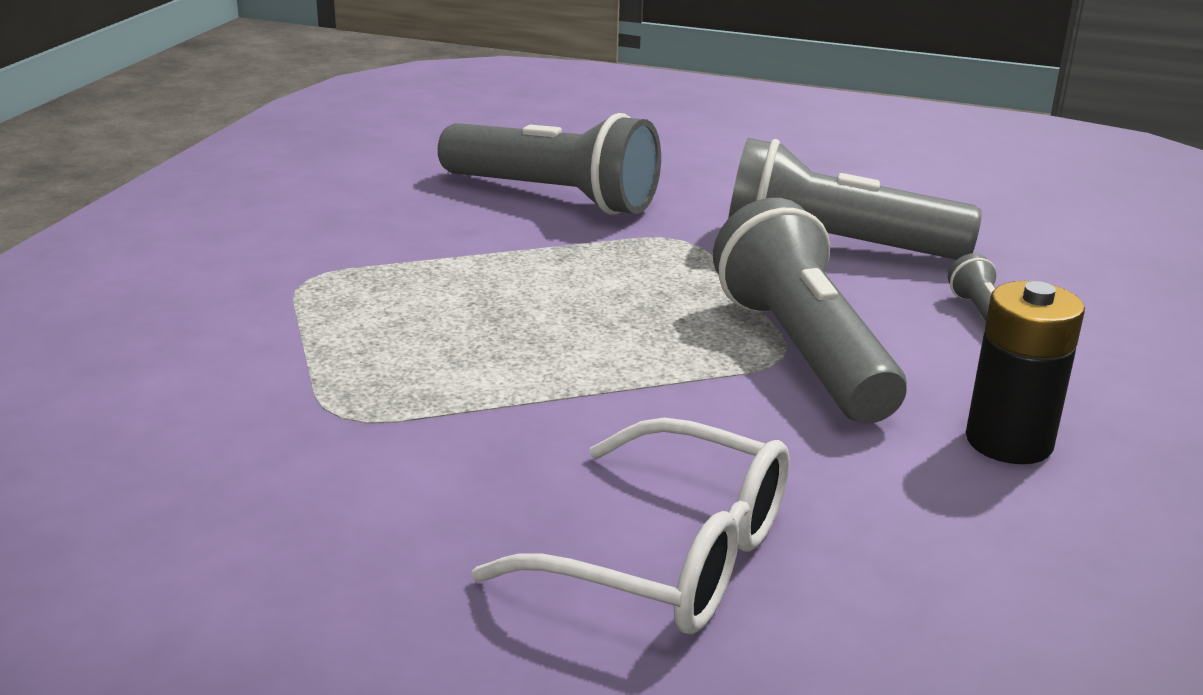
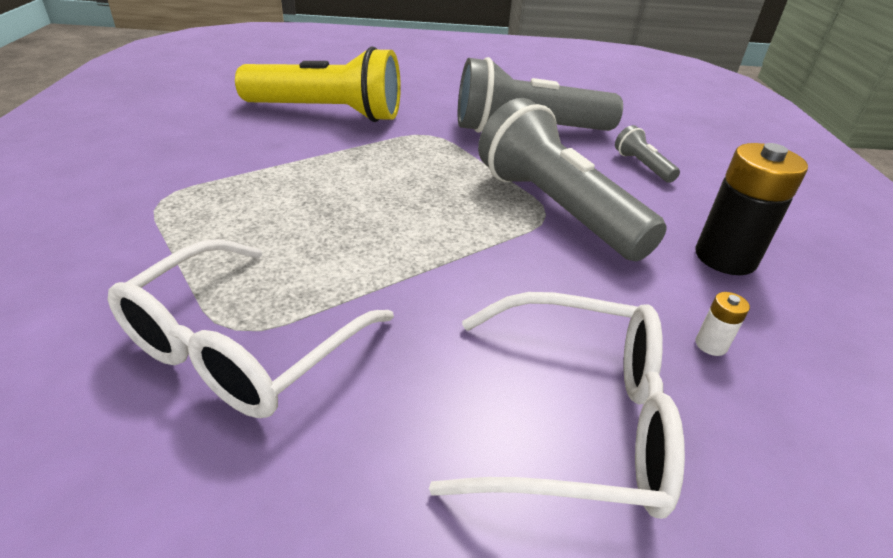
camera: 20 degrees left, 10 degrees up
grey flashlight [438,113,661,215] -> yellow flashlight [235,46,401,122]
none -> white glasses [108,239,394,418]
none -> white battery [696,292,750,356]

